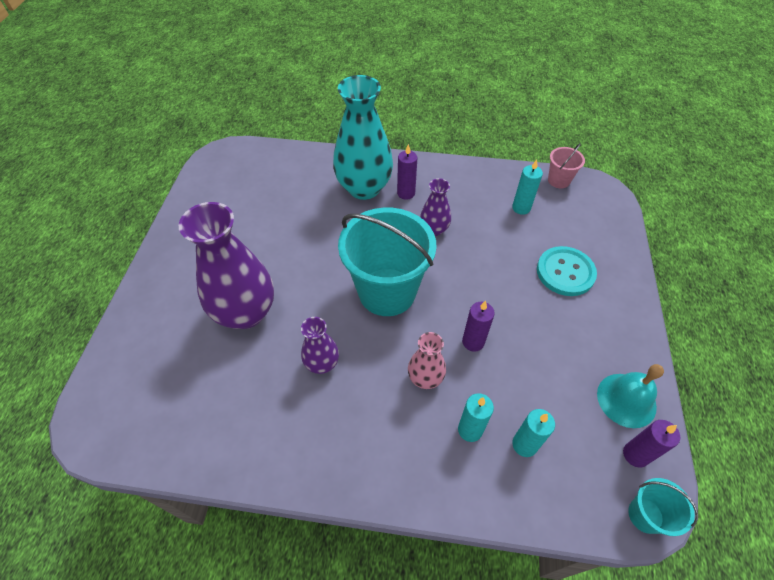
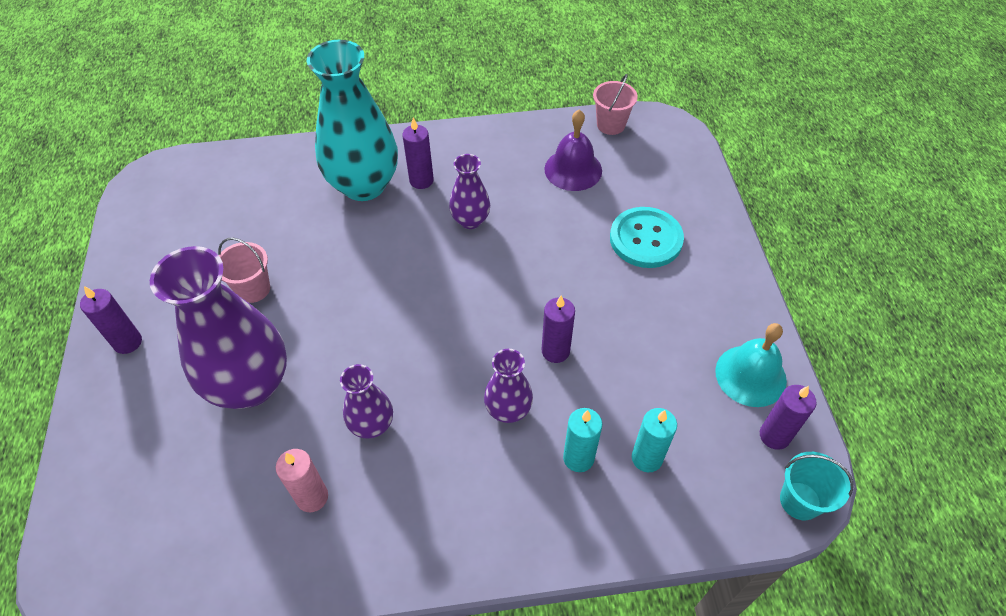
camera: 15 degrees left, 0 degrees up
turquoise bucket [338,208,437,316] -> none
pink vase [408,332,446,389] -> purple vase [484,349,533,423]
turquoise candle [512,160,543,215] -> purple bell [544,110,602,191]
none -> purple candle [80,286,142,354]
none -> pink bucket [218,238,270,303]
none -> pink candle [276,449,328,512]

